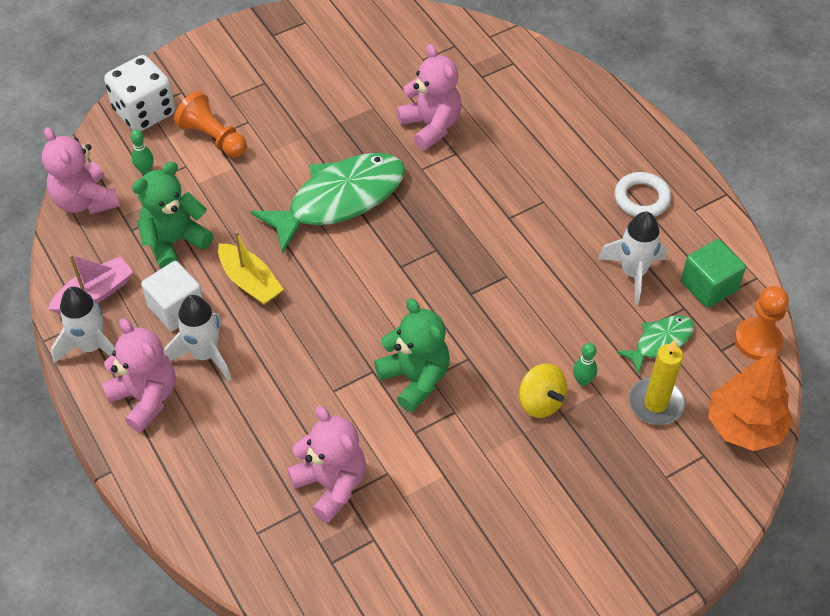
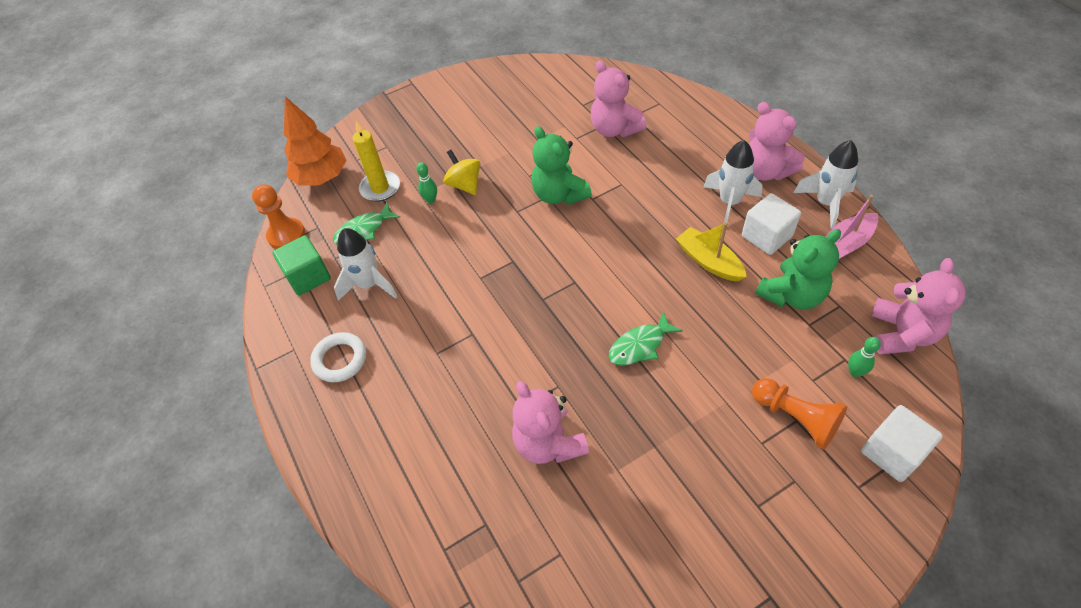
camera: 175 degrees left, 0 degrees up
pink teddy bear [42,127,120,214] -> pink teddy bear turned 45 degrees clockwise [871,258,966,355]
white dice [104,55,176,131] -> white cube [861,405,943,482]
green fish [251,153,405,254] -> green fish [609,312,683,365], size x0.50

